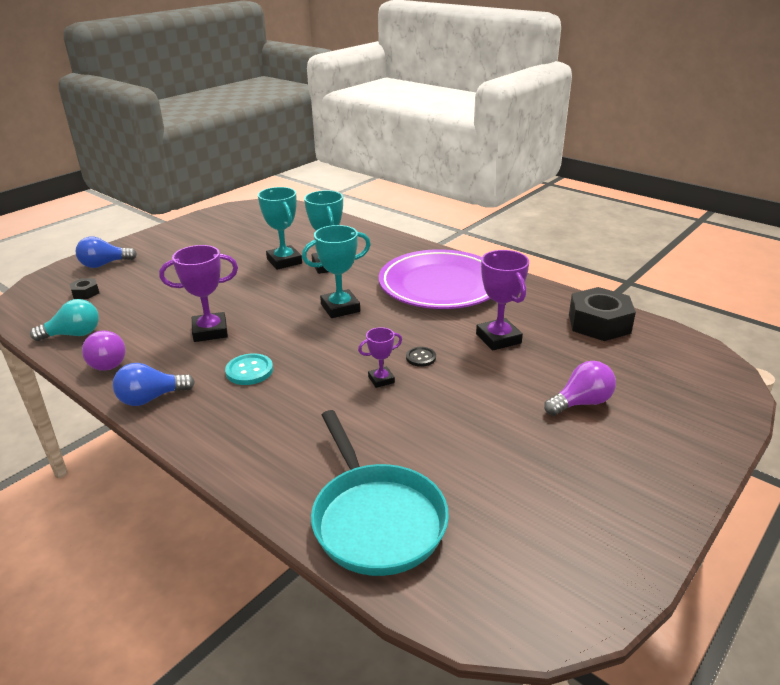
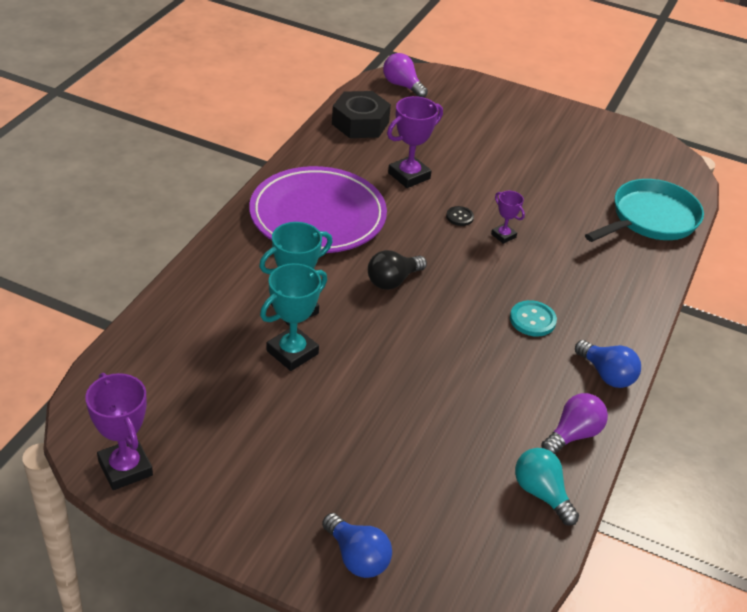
camera: 110 degrees left, 10 degrees up
black nut [69,278,99,299] -> none
purple trophy [159,245,238,342] -> purple trophy moved to [86,373,153,490]
turquoise trophy [302,225,371,318] -> black light bulb [368,250,427,290]
purple light bulb [544,361,616,416] -> purple light bulb moved to [383,53,428,97]

